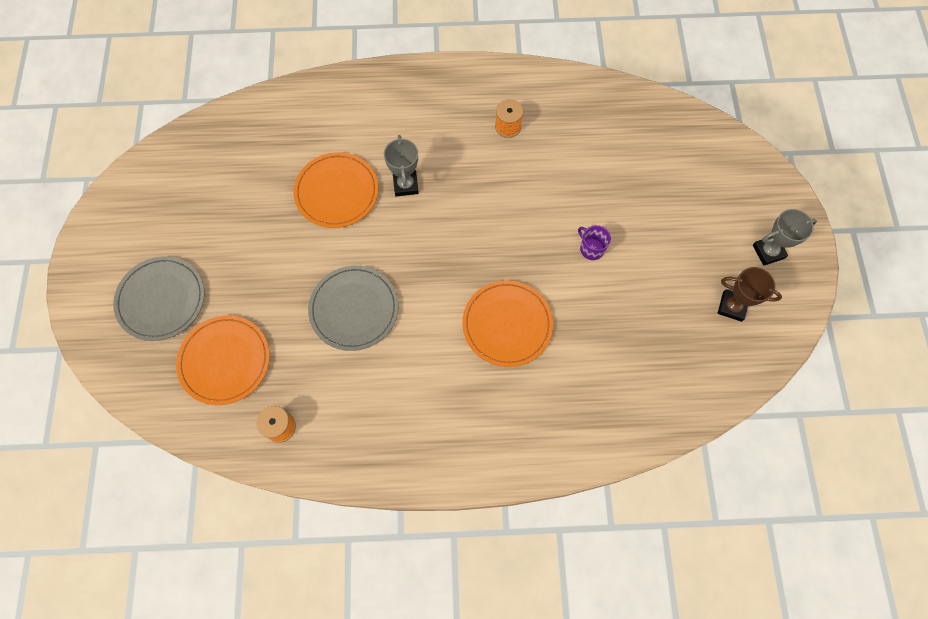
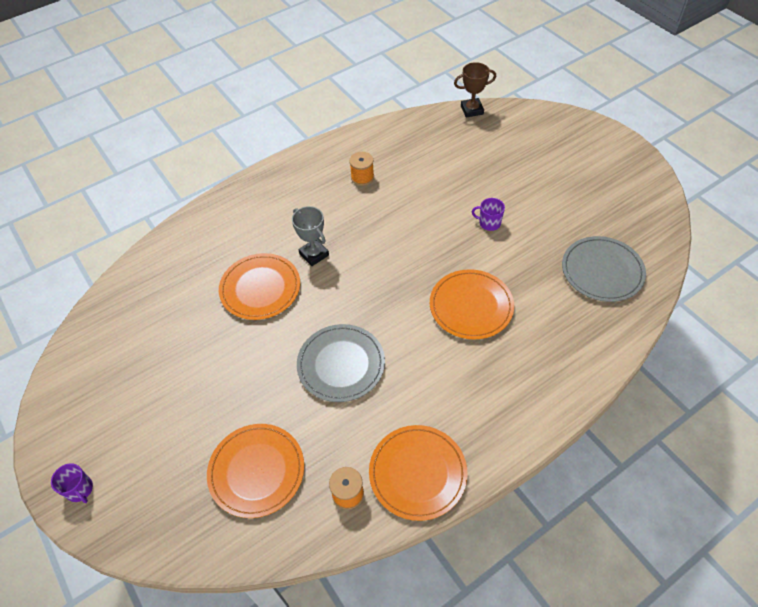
camera: 30 degrees left, 15 degrees down
grey plate [113,256,205,341] -> grey plate moved to [562,236,646,302]
brown trophy [718,267,782,322] -> brown trophy moved to [454,62,496,118]
grey trophy [753,209,817,266] -> none
none -> purple mug [51,463,93,503]
none -> orange plate [369,425,467,521]

